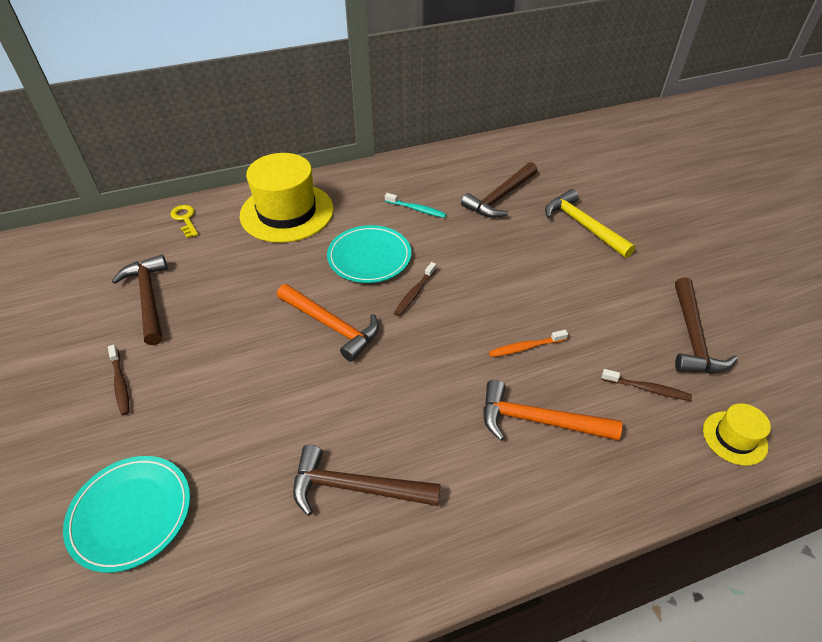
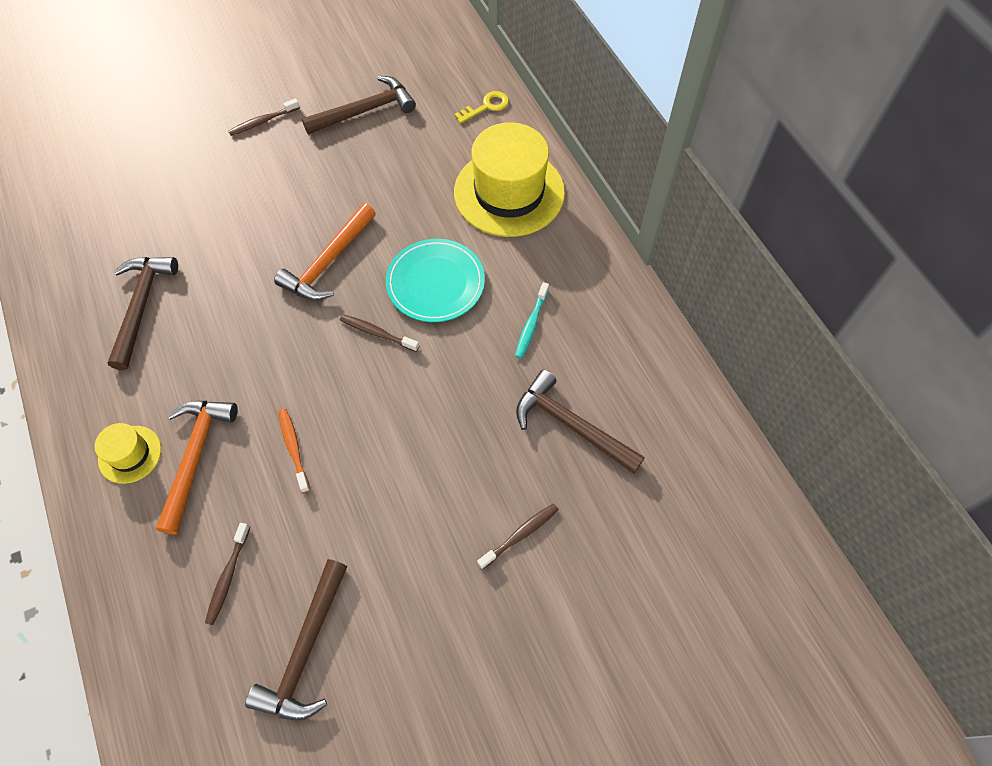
camera: 85 degrees right, 15 degrees up
turquoise plate [63,456,190,573] -> none
yellow hammer [545,189,636,258] -> brown toothbrush [477,503,559,569]
brown hammer [675,277,738,373] -> brown hammer turned 75 degrees counterclockwise [245,559,347,720]
yellow hat [703,403,771,466] -> yellow hat moved to [95,423,161,484]

